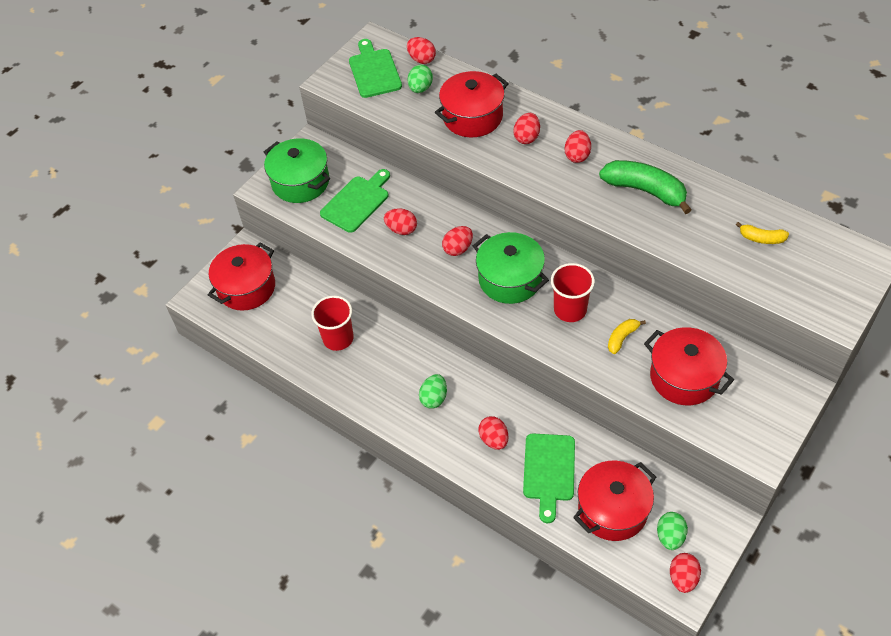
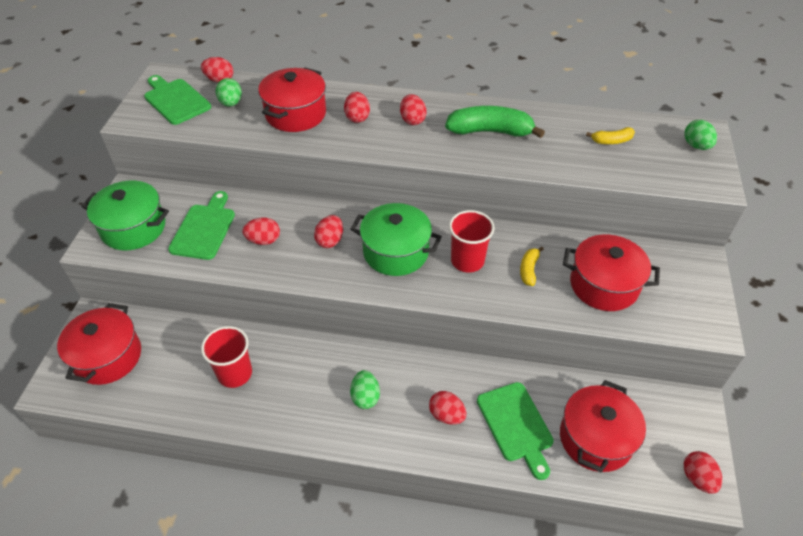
camera: 30 degrees left, 5 degrees down
green egg [657,512,688,550] -> green egg moved to [684,120,717,150]

